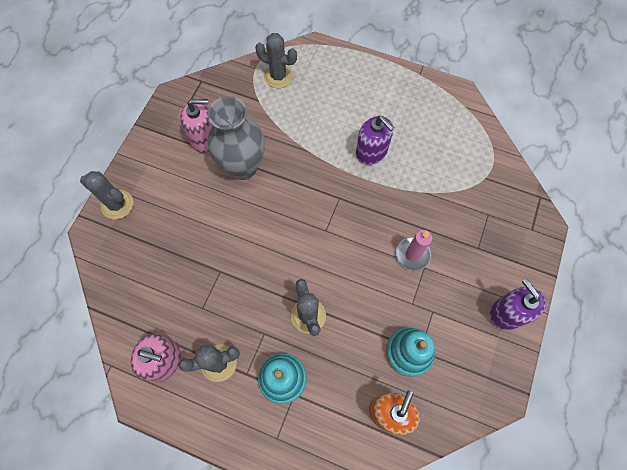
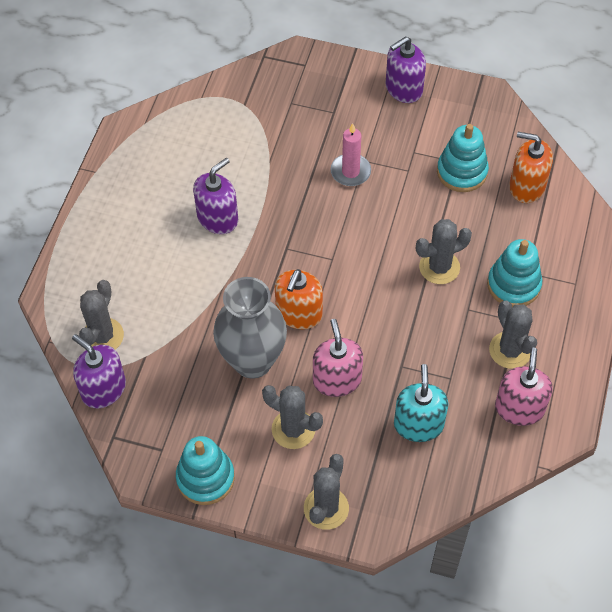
camera: 95 degrees left, 10 degrees down
pink soap dispenser [180,99,213,153] -> pink soap dispenser moved to [313,319,363,397]
none -> purple soap dispenser [72,334,126,408]
none -> turquoise stacking toy [176,436,235,505]
none -> grey cactus [262,385,323,449]
none -> orange soap dispenser [274,269,323,329]
none -> turquoise soap dispenser [394,364,448,442]

